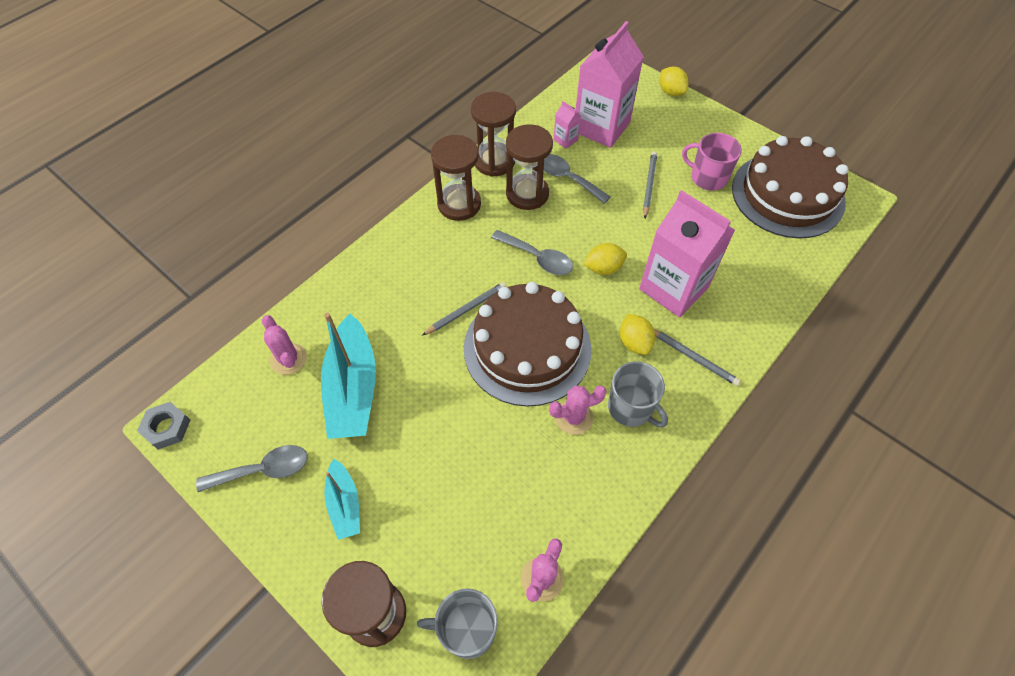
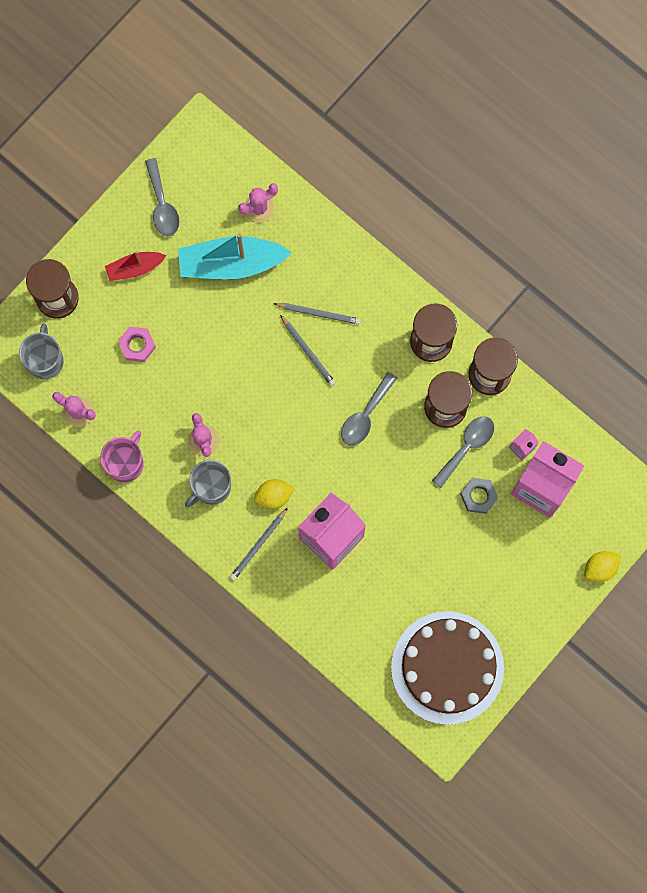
camera: 90 degrees right, 20 degrees up
grey nut [137,402,190,450] -> grey nut moved to [460,478,498,514]
turquoise boat [324,459,360,540] -> red boat [105,251,167,281]
brown cake [464,282,591,407] -> none
yellow lemon [584,243,627,275] -> none
grey pencil [643,151,657,218] -> grey pencil moved to [273,303,361,325]
pink mug [682,133,742,191] -> pink mug moved to [100,431,144,482]
none -> pink nut [118,327,156,362]

